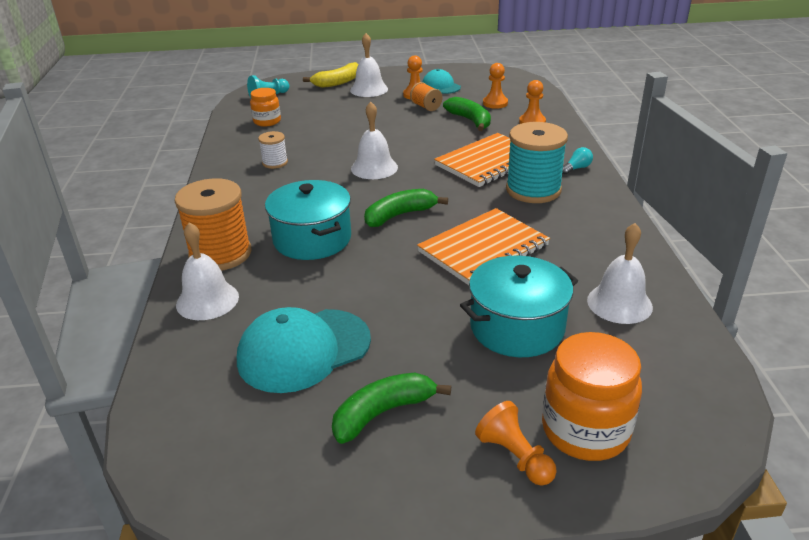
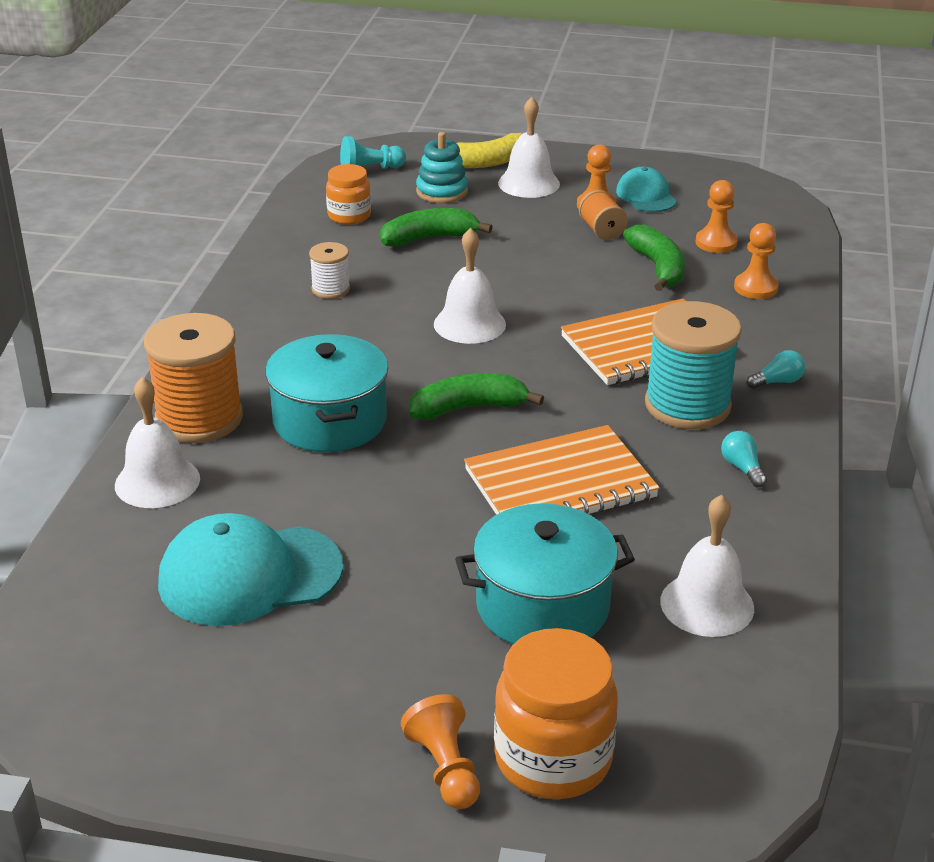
camera: 15 degrees right, 0 degrees up
green banana [332,373,451,444] -> green banana moved to [380,208,493,247]
none -> turquoise stacking toy [416,132,468,203]
none -> turquoise light bulb [721,431,767,487]

